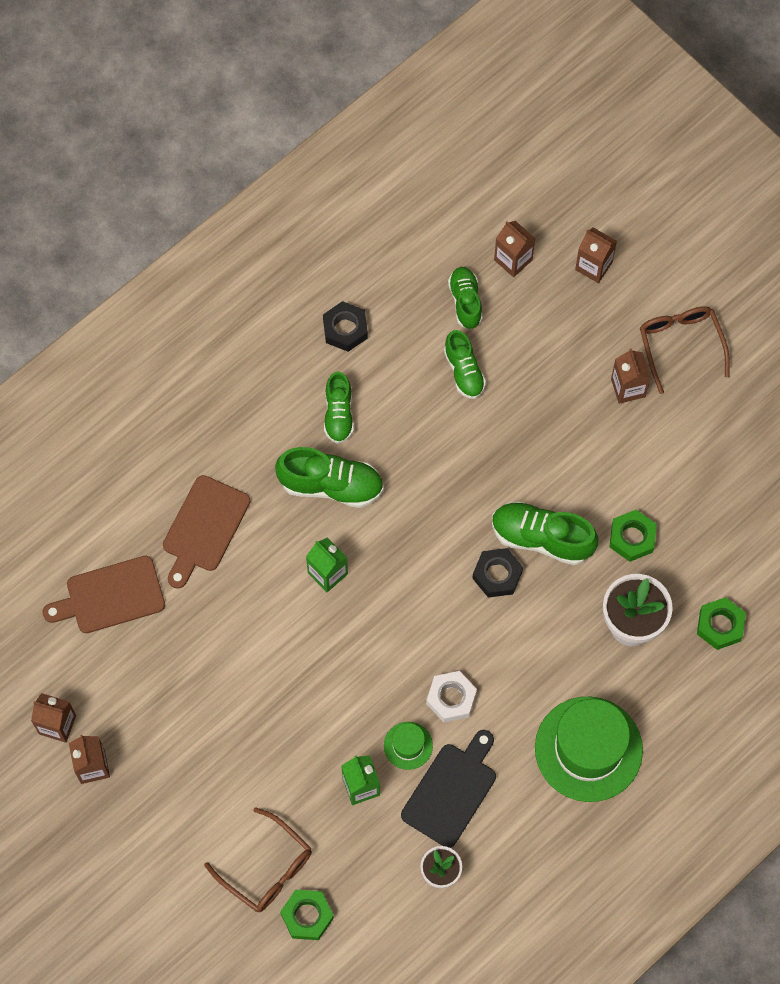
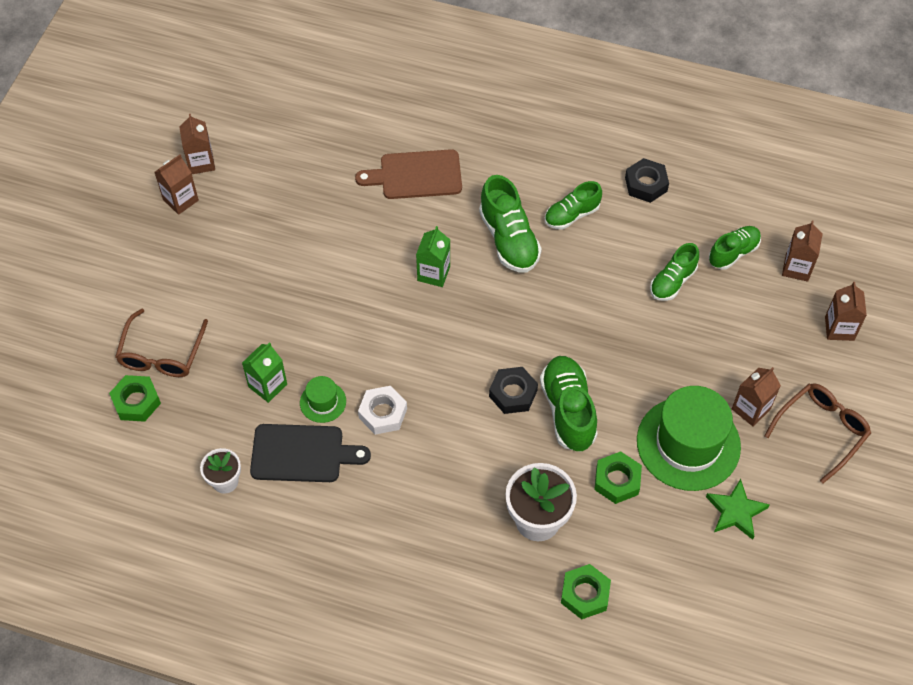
camera: 60 degrees right, 10 degrees down
brown cutting board [43,556,165,633] -> none
green hat [535,697,643,802] -> green hat moved to [637,386,741,491]
none -> green star [706,479,770,540]

